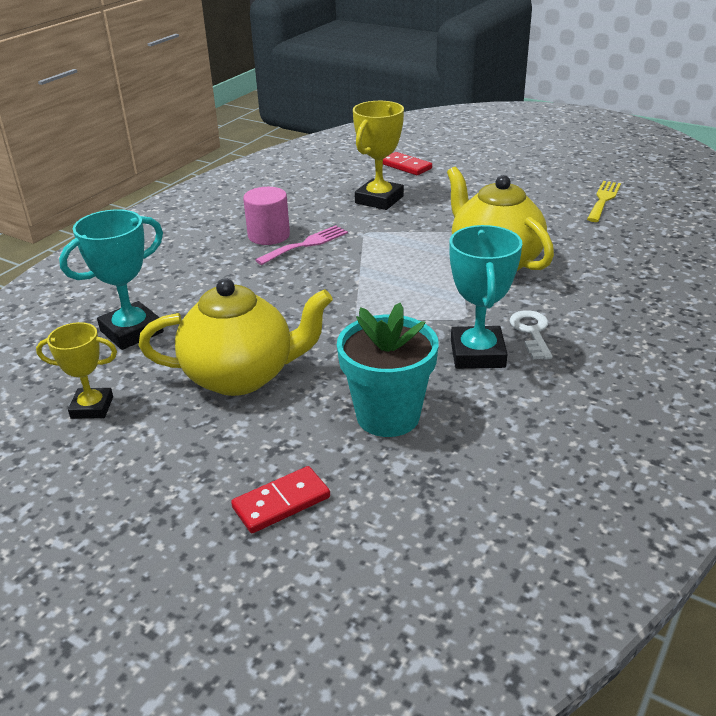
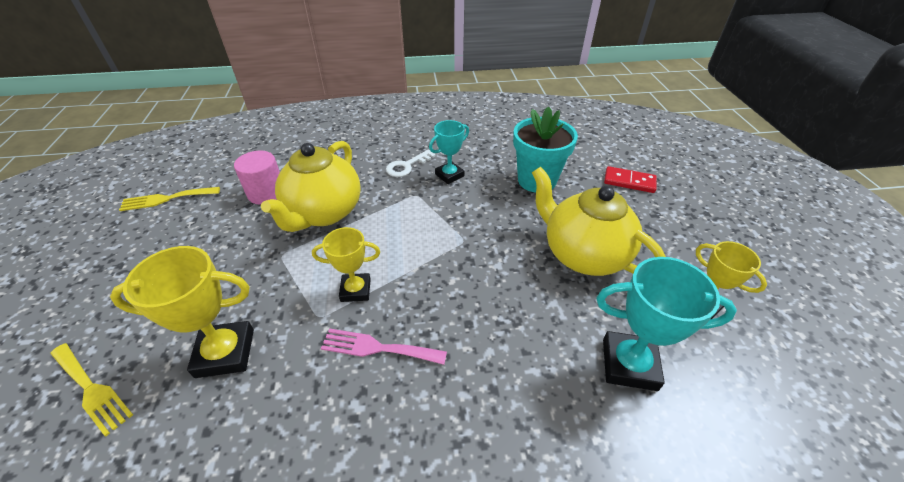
camera: 130 degrees left, 10 degrees up
pink cylinder [243,187,290,245] -> pink cylinder moved to [234,151,280,205]
red domino [383,152,432,175] -> yellow fork [50,343,133,437]
turquoise trophy [450,225,522,369] -> turquoise trophy [429,120,469,184], size x0.65
none -> yellow trophy [312,227,380,302]

